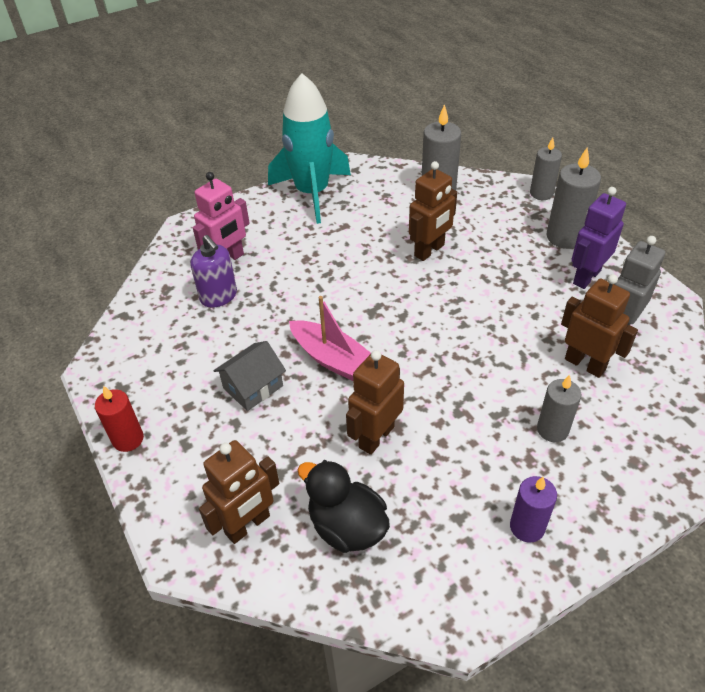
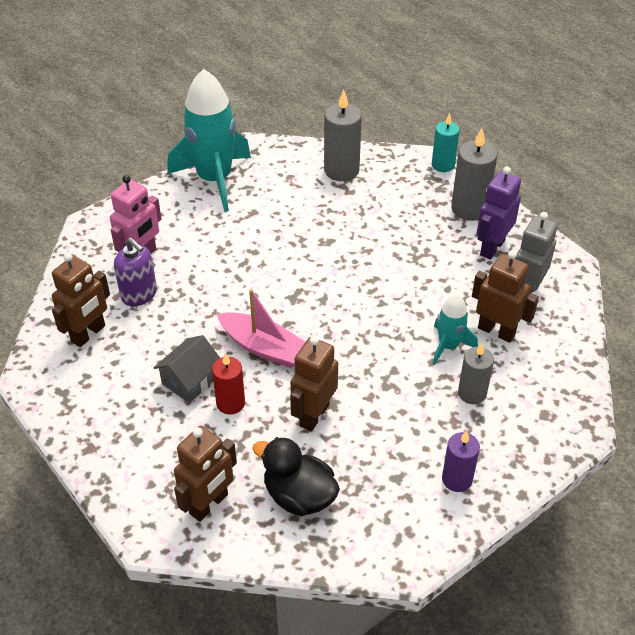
camera: 10 degrees left, 0 degrees up
red candle [95,386,144,452] -> red candle moved to [212,353,245,415]
brown robot [409,161,457,261] -> brown robot moved to [52,253,110,347]
grey candle [530,137,562,200] -> turquoise candle [432,113,460,172]
none -> turquoise rocket [433,294,478,365]

